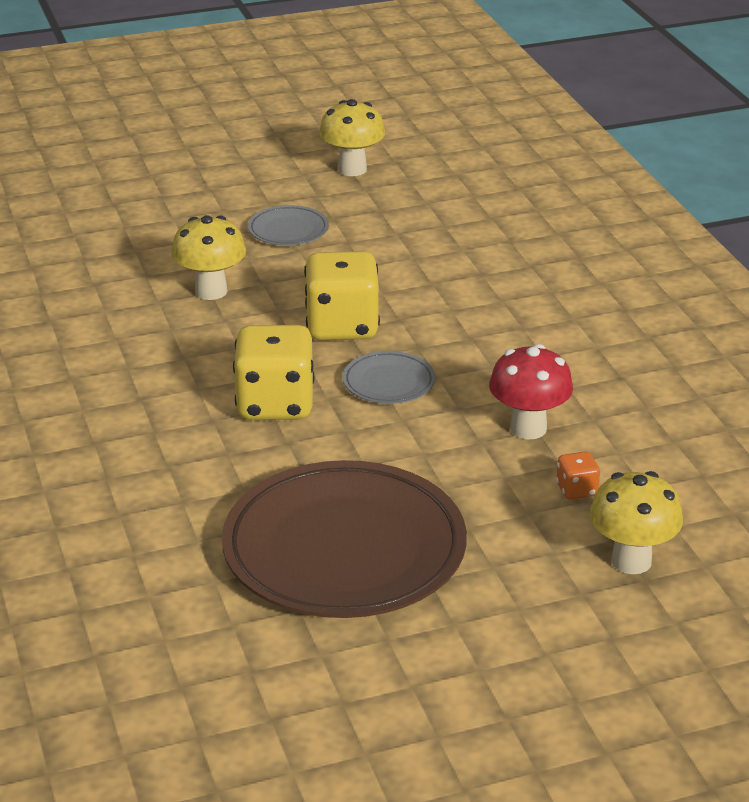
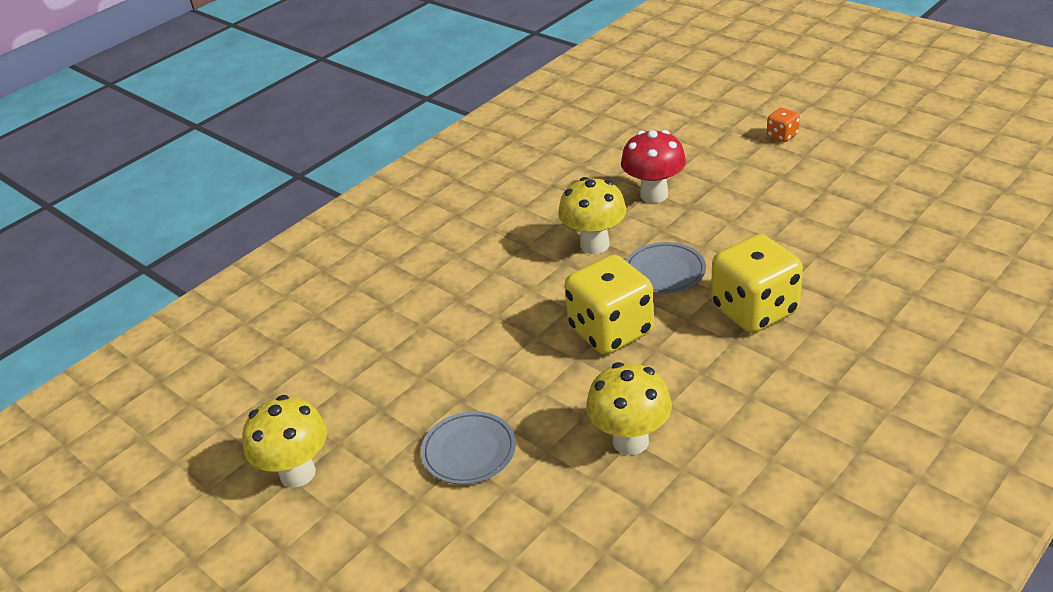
camera: 115 degrees left, 5 degrees up
brown plate [222,460,467,618] -> none
orange dice [556,452,600,500] -> orange dice moved to [767,108,800,142]
yellow mushroom [589,471,683,574] -> yellow mushroom moved to [558,177,627,254]

